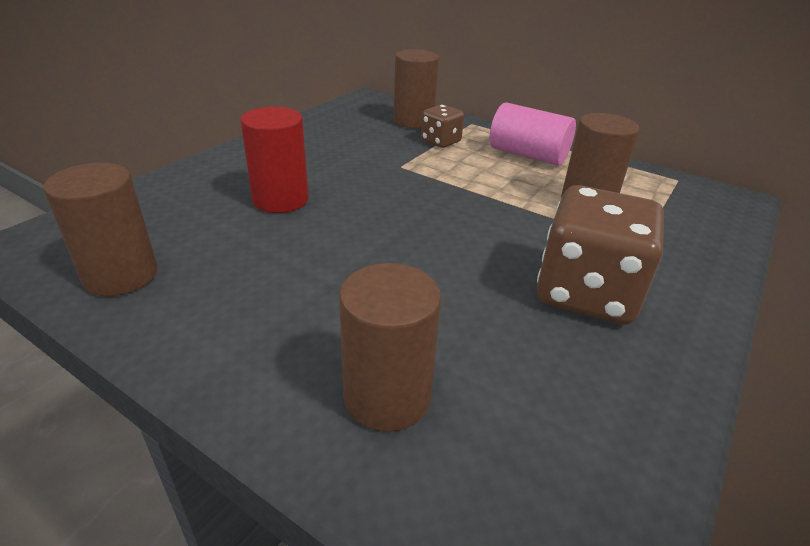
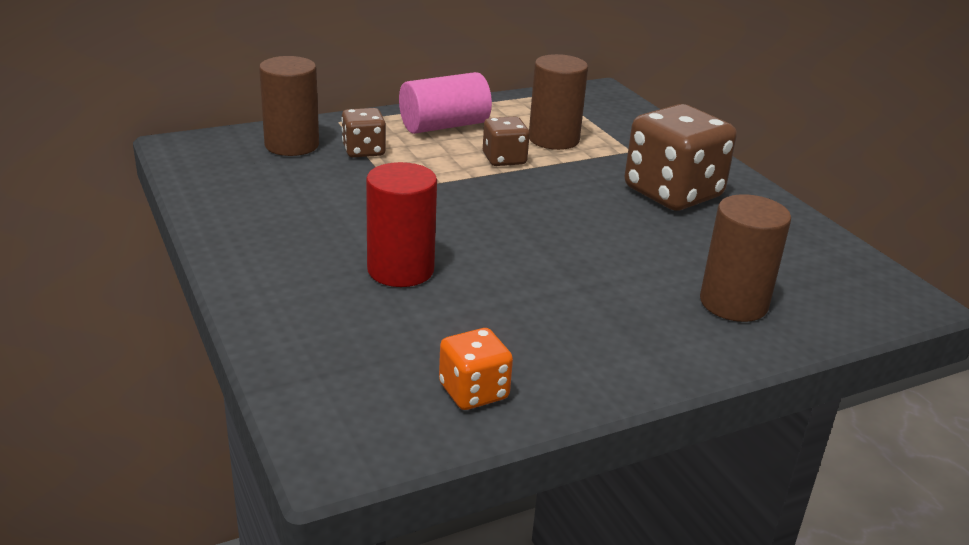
camera: 60 degrees left, 5 degrees down
brown cylinder [43,163,157,296] -> orange dice [439,328,513,410]
none -> brown dice [483,117,530,166]

